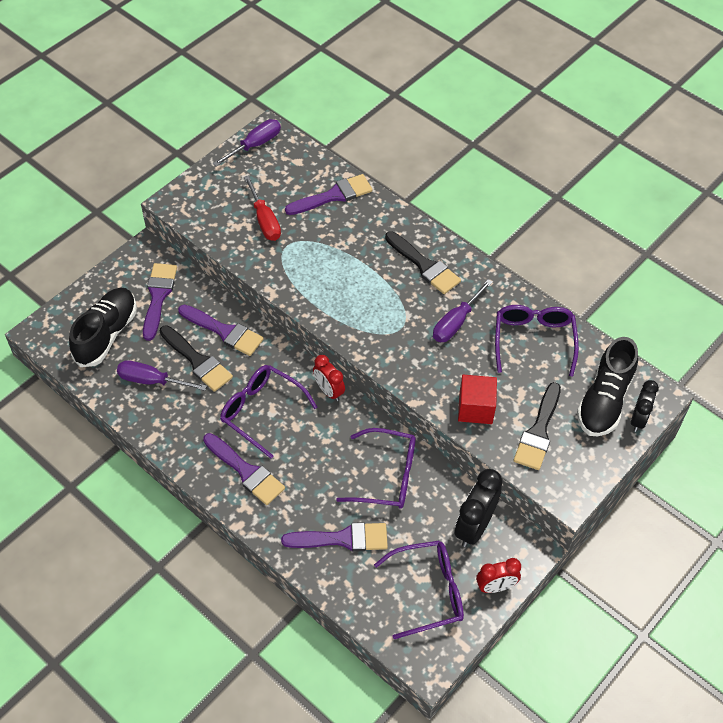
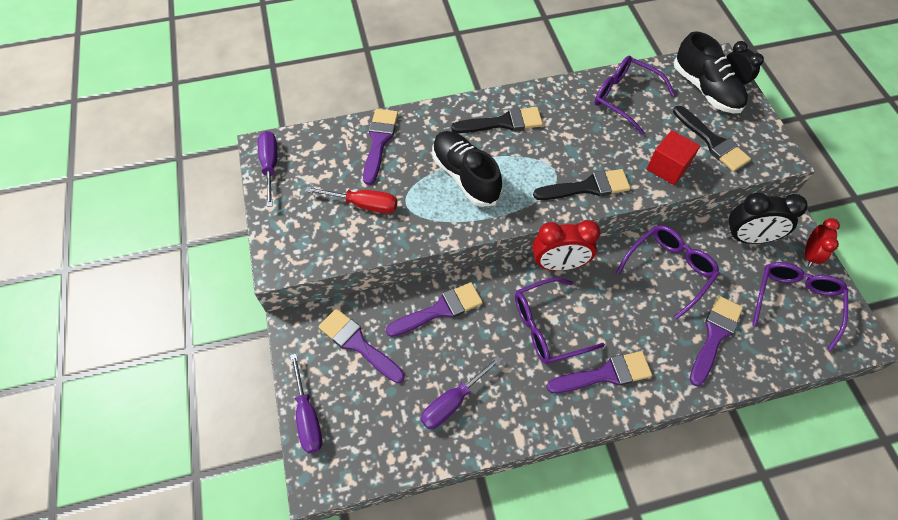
camera: 55 degrees left, 5 degrees up
black shoe [69,288,137,367] -> black shoe moved to [432,131,502,207]
black brush [160,325,233,392] -> black brush moved to [533,169,630,200]
red clock [313,355,345,401] -> red clock [532,220,600,271], size x1.56
purple screwdriver [433,279,493,342] -> purple screwdriver moved to [290,353,322,454]
black clock [455,469,502,547] -> black clock turned 60 degrees counterclockwise [726,192,807,244]

